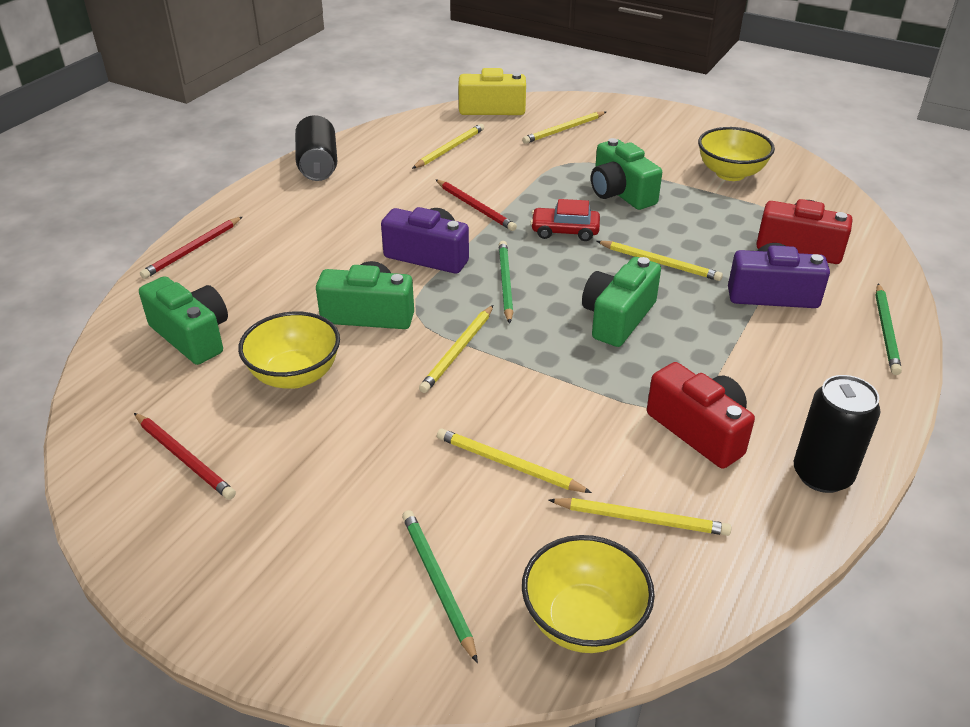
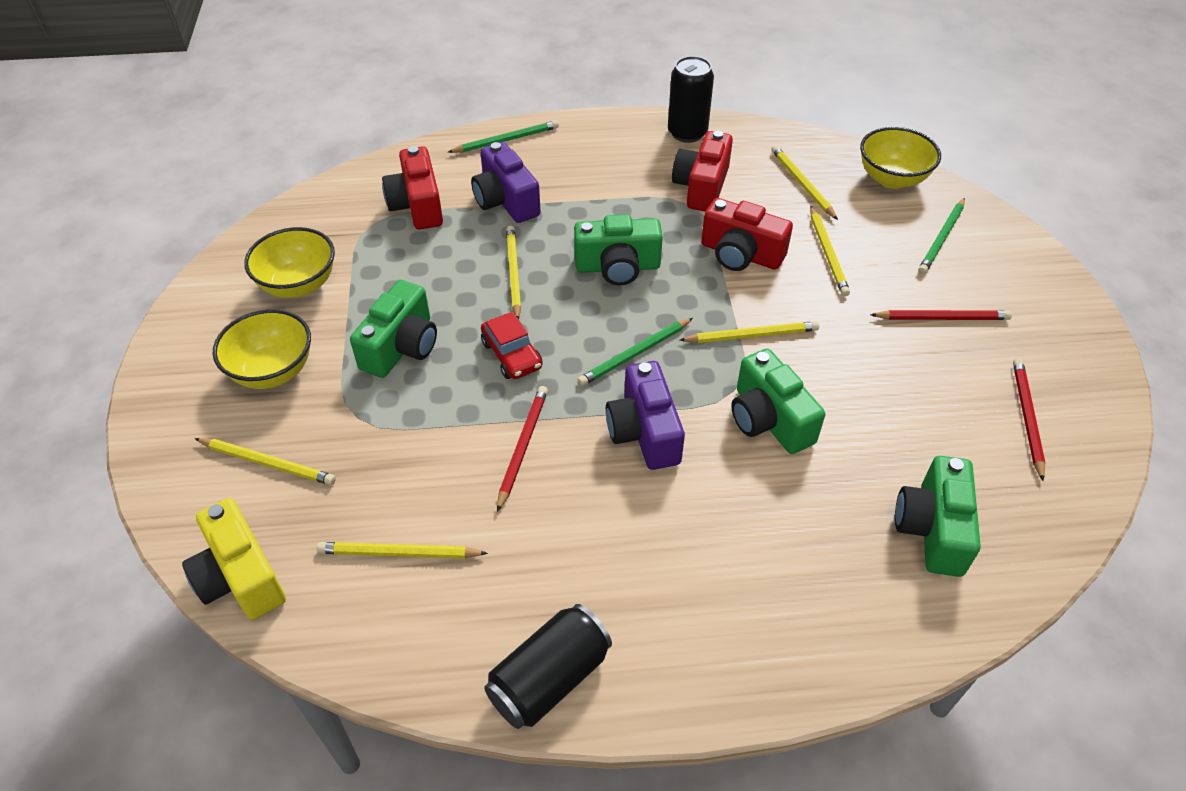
camera: 125 degrees left, 10 degrees up
red pencil [140,216,243,279] -> red pencil moved to [870,310,1012,320]
yellow bowl [238,312,340,389] -> yellow bowl moved to [213,309,311,389]
none -> red camera [701,198,793,271]

